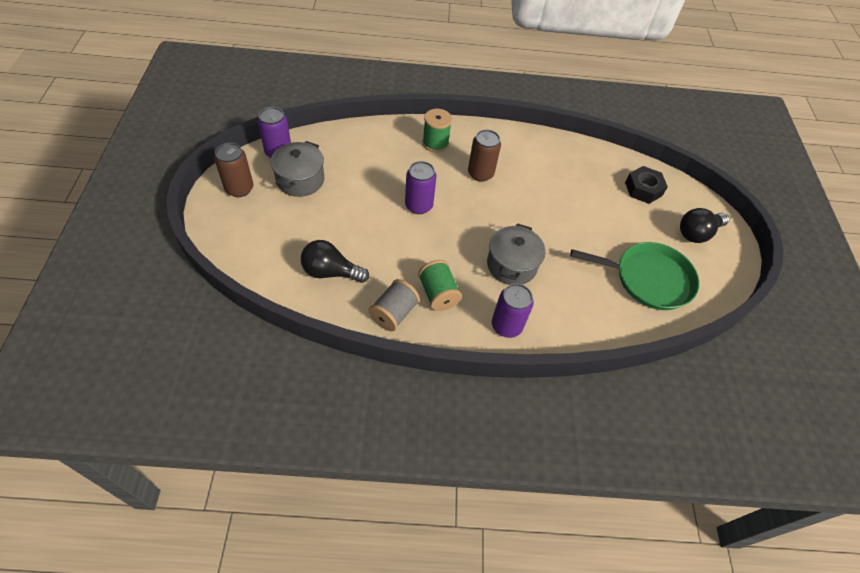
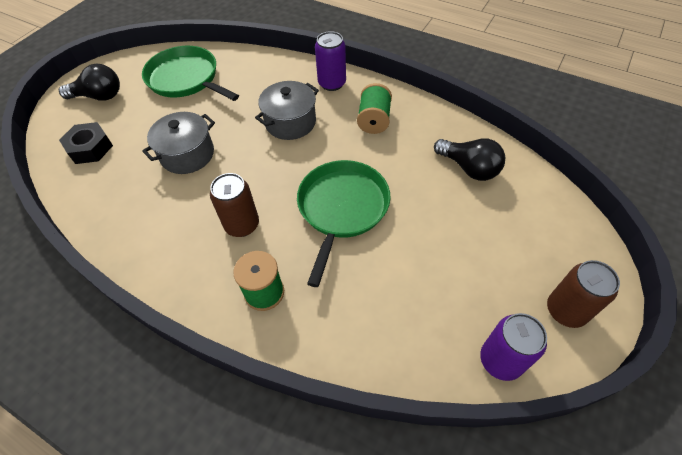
camera: 145 degrees left, 0 degrees up
grey pot [271,141,324,197] -> grey pot moved to [142,112,215,174]
grey spool [369,279,420,331] -> none
purple can [405,161,437,214] -> green pan [297,160,391,287]

